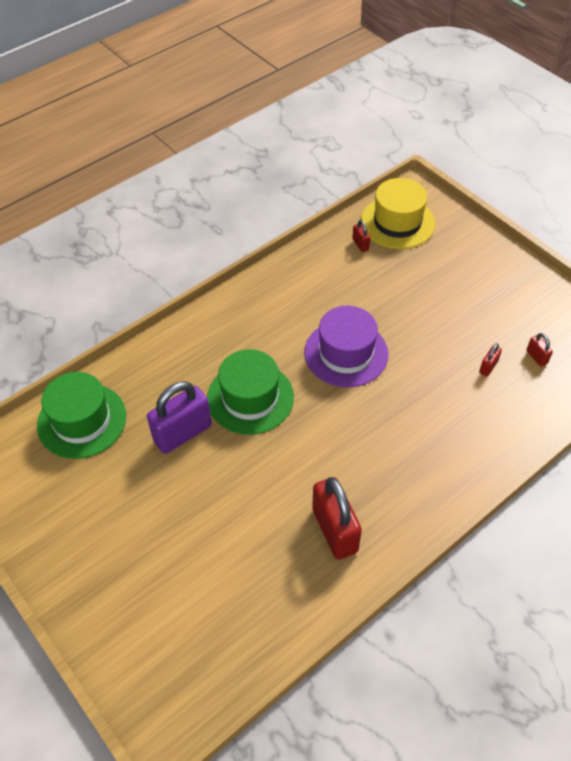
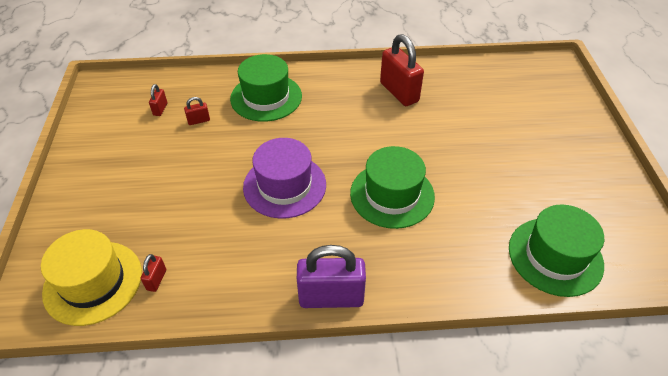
camera: 145 degrees left, 5 degrees down
purple padlock [147,381,212,454] -> purple padlock moved to [297,245,366,308]
red padlock [312,477,362,560] -> red padlock turned 45 degrees counterclockwise [380,34,424,106]
none -> green hat [230,54,302,122]

